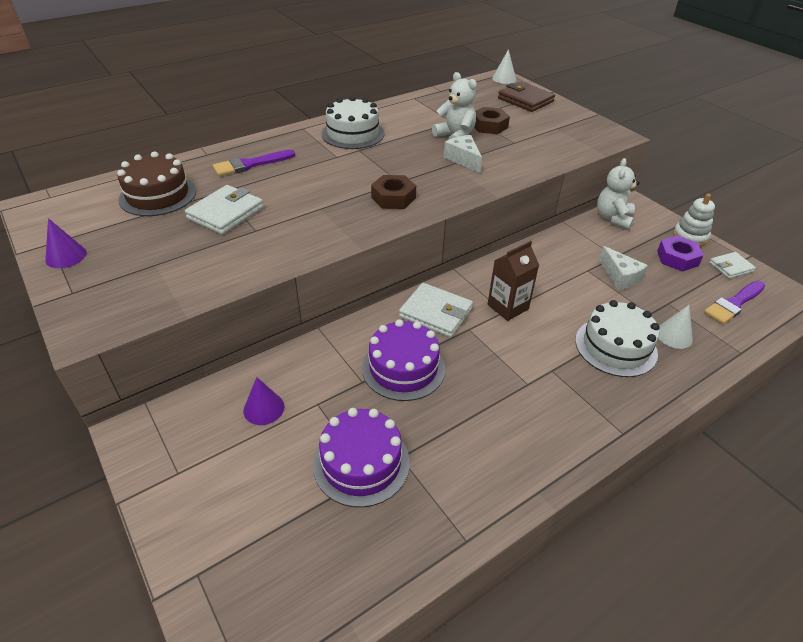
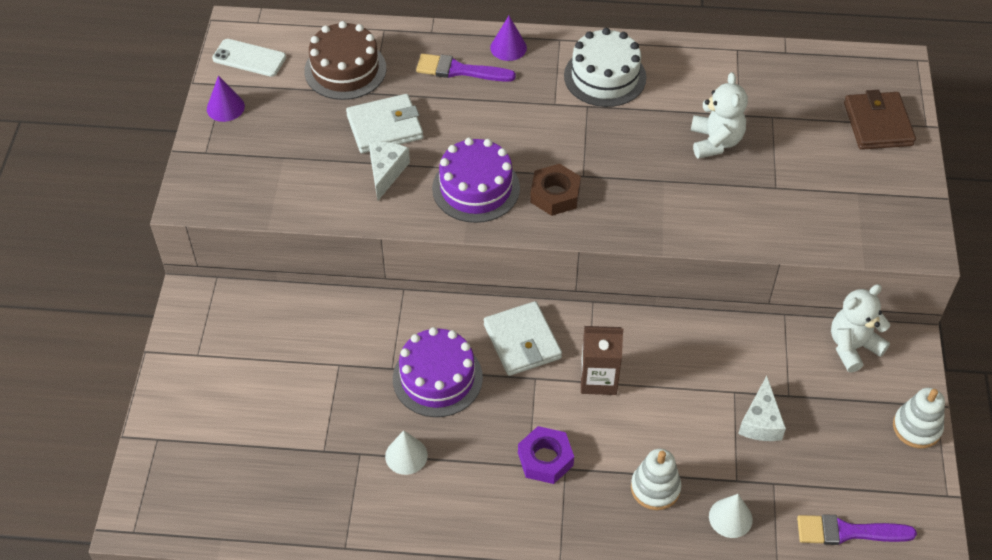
camera: 40 degrees right, 10 degrees up
purple cone [243,377,285,425] -> purple cone moved to [490,16,527,61]
purple cake [313,408,410,507] -> purple cake moved to [432,138,520,223]
white cheese [444,135,482,173] -> white cheese moved to [369,142,410,201]
brown nut [474,107,510,134] -> none
white cone [492,49,516,84] -> white cone moved to [385,431,428,475]
white cake [575,300,660,377] -> white stacking toy [631,449,681,510]
purple nut [657,236,704,272] -> purple nut moved to [518,426,574,484]
white wallet [709,252,756,279] -> none
none -> white phone [212,39,286,77]

